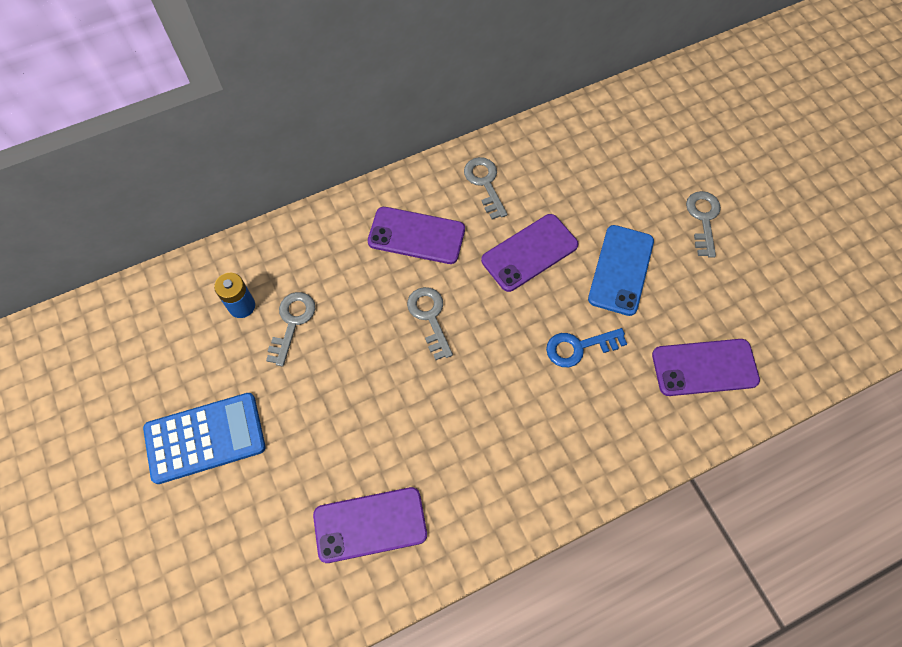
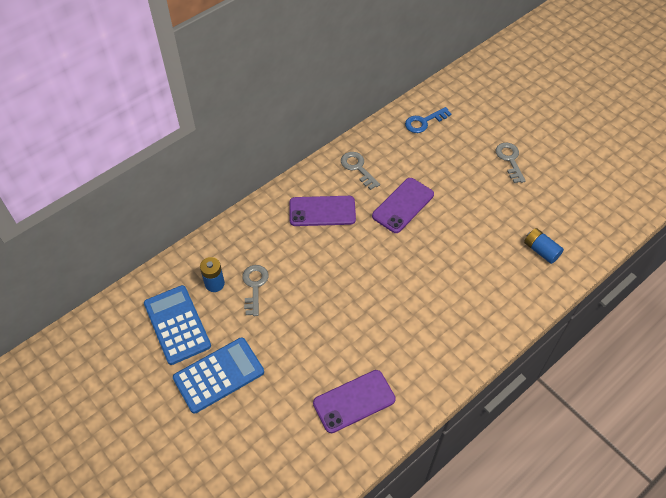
camera: 15 degrees left, 10 degrees down
grey key [407,287,453,360] -> none
blue key [546,328,627,367] -> blue key moved to [405,107,451,133]
blue phone [588,225,654,316] -> none
purple phone [652,339,760,396] -> blue battery [524,228,564,264]
none -> blue calculator [144,285,211,365]

